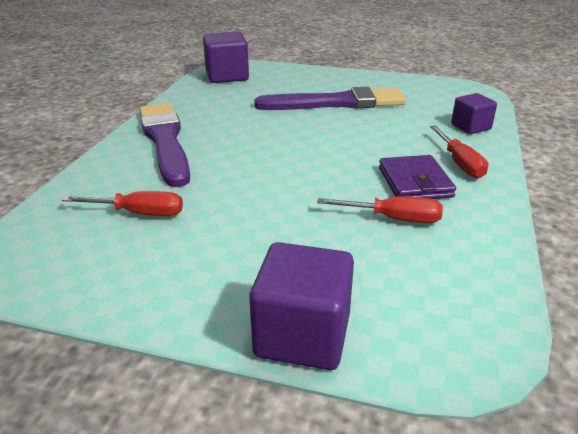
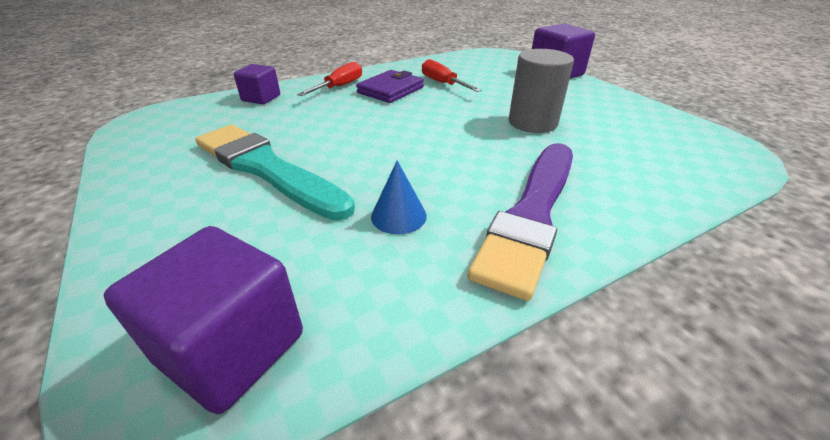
camera: 135 degrees left, 5 degrees up
red screwdriver [62,191,183,216] -> none
purple brush [254,87,406,110] -> turquoise brush [196,125,355,221]
none -> blue cone [371,160,427,234]
none -> grey cylinder [509,49,574,133]

